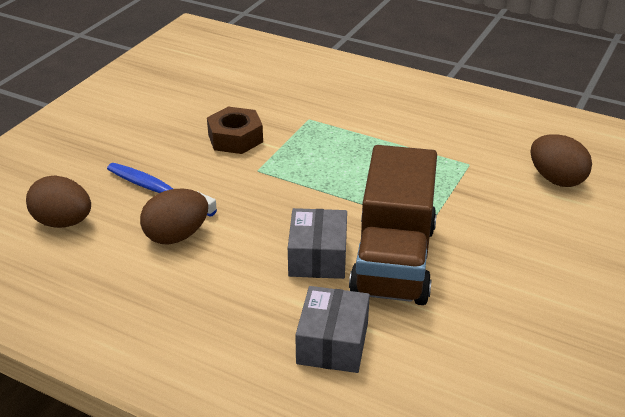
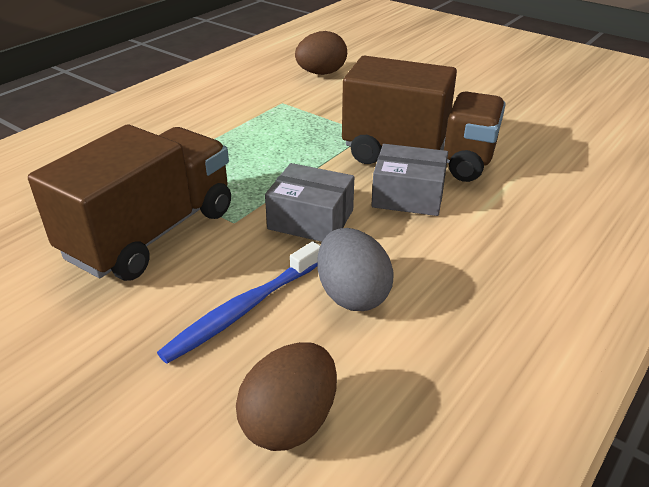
camera: 80 degrees left, 0 degrees up
brown egg [140,188,208,245] -> grey egg [317,228,394,311]
brown nut [207,107,263,154] -> brown truck [28,124,231,281]
grey box [295,286,370,373] -> grey box moved to [265,163,354,242]

